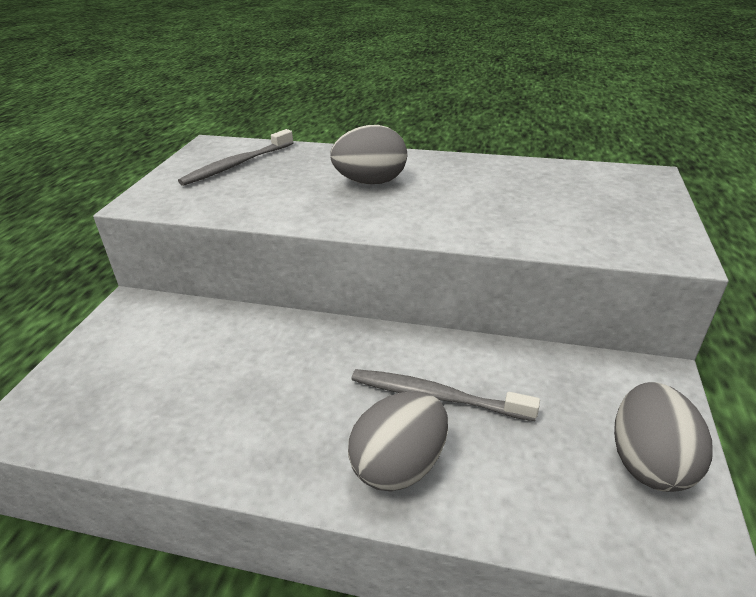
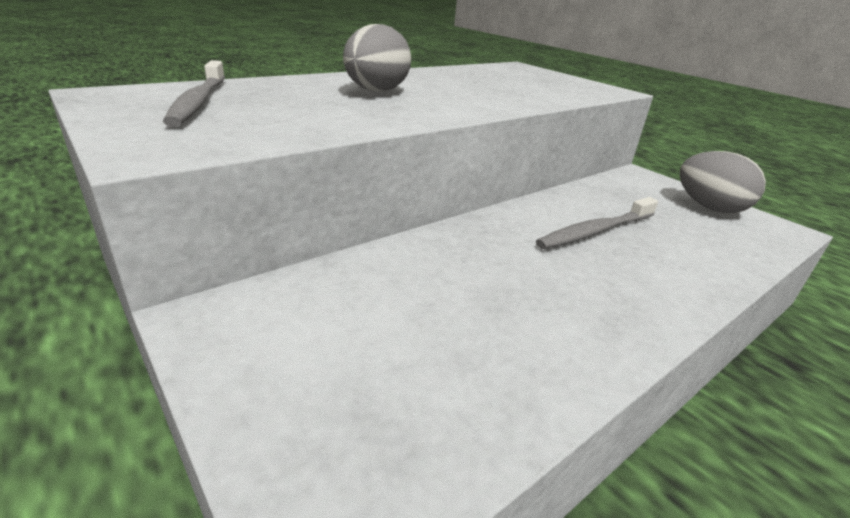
camera: 55 degrees left, 5 degrees down
grey egg [348,391,448,492] -> none

